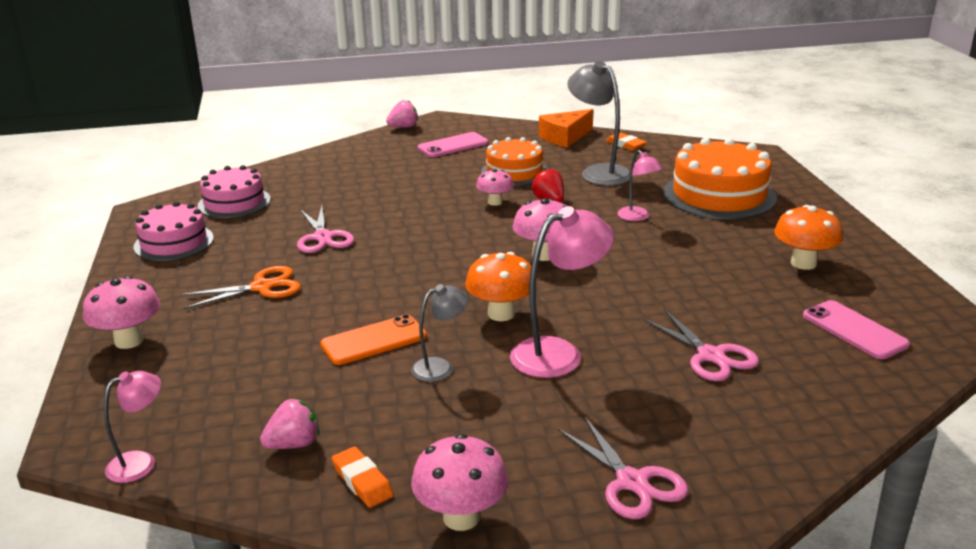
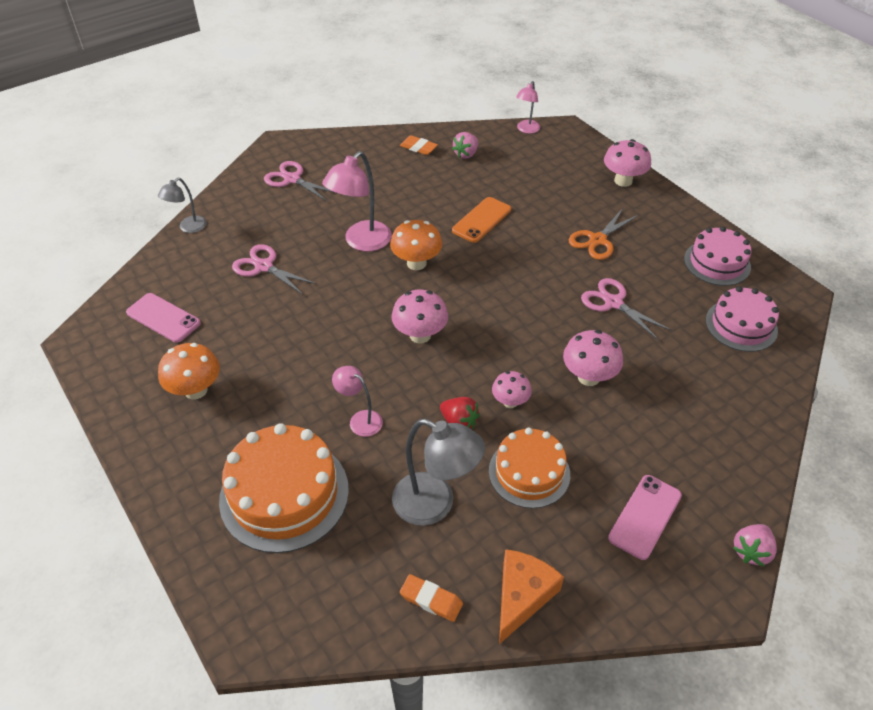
camera: 155 degrees right, 20 degrees up
grey lamp [411,284,468,382] -> grey lamp moved to [158,178,207,233]
pink mushroom [411,434,508,531] -> pink mushroom moved to [563,330,623,386]

